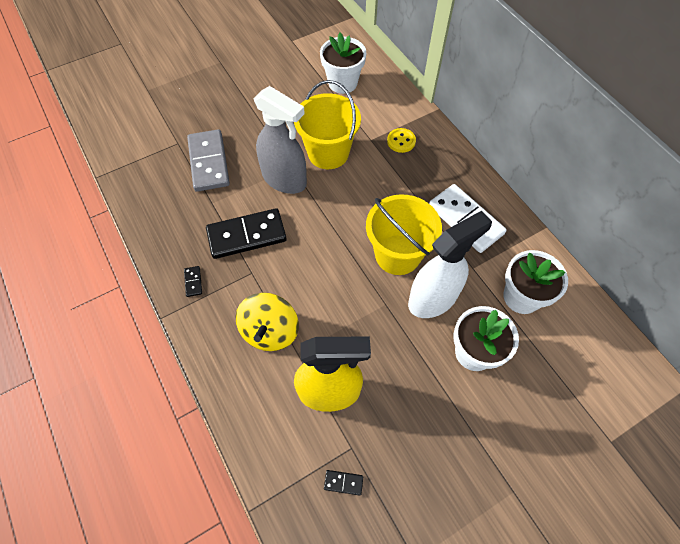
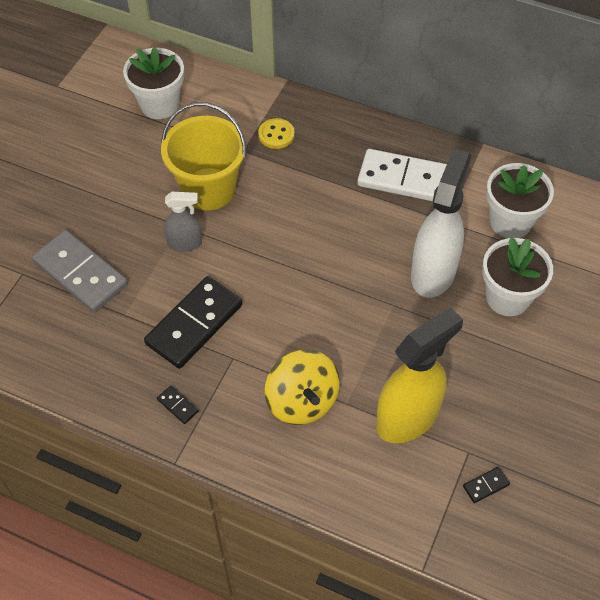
camera: 35 degrees left, 5 degrees down
grey spray bottle [254,86,307,194] -> grey spray bottle [164,192,202,252], size x0.53
yellow bucket [366,194,442,275] -> none

